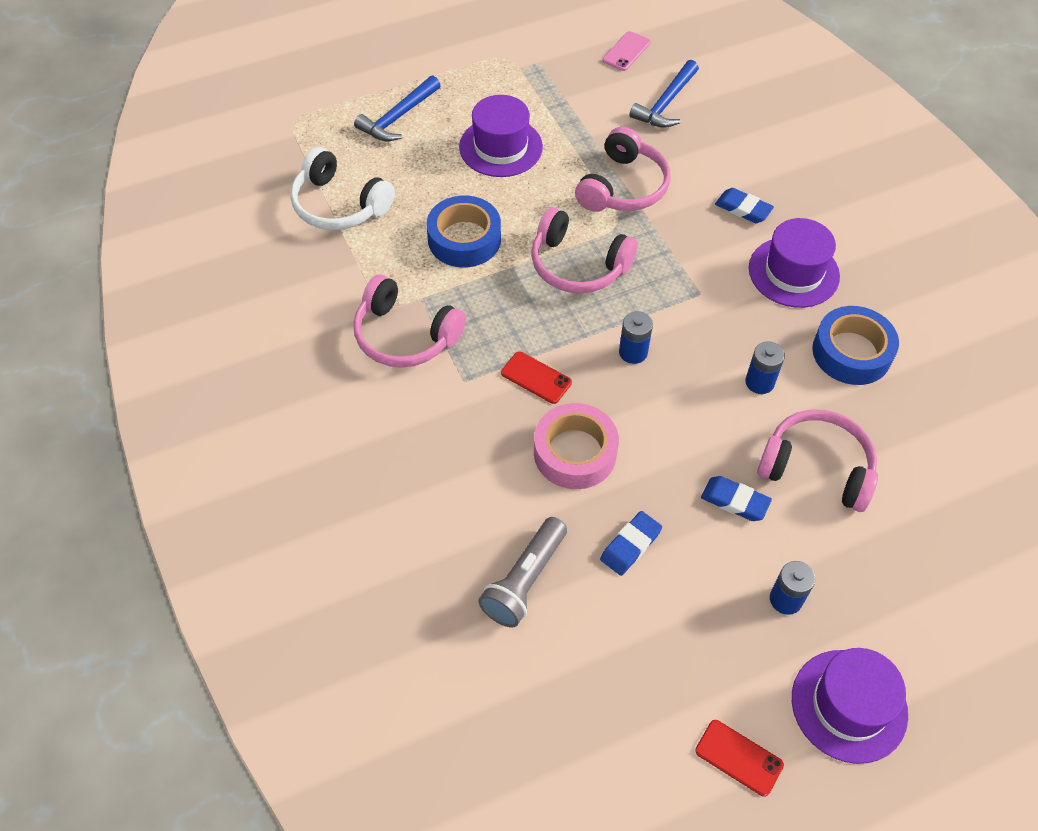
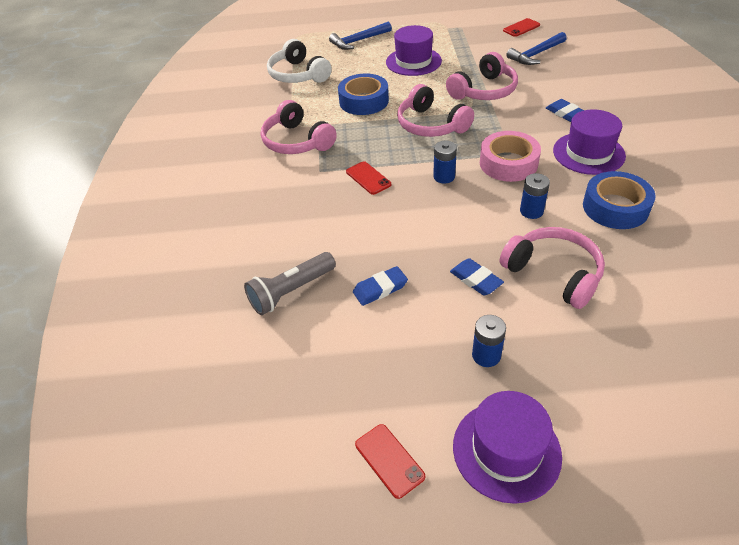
camera: 25 degrees right, 10 degrees down
pink tape [534,403,619,489] -> pink tape moved to [480,131,541,182]
pink phone [602,31,651,71] -> red phone [503,18,540,37]

